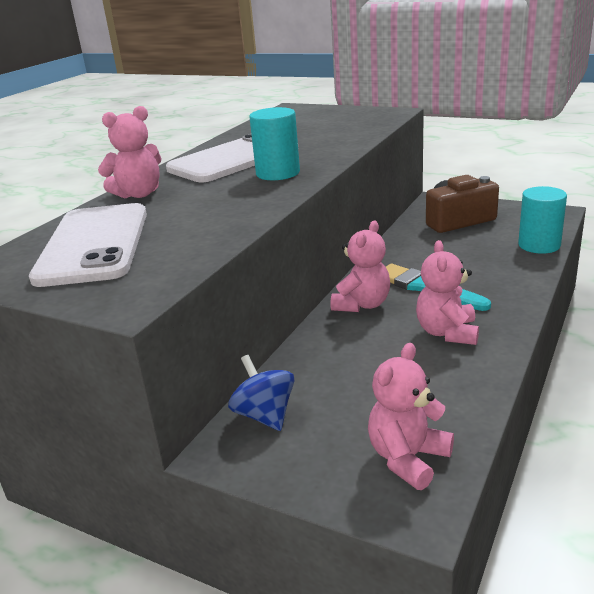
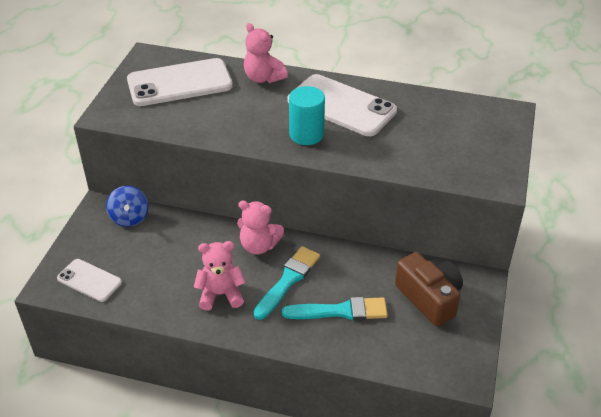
camera: 75 degrees right, 15 degrees up
blue spinning top [228,355,295,431] -> blue spinning top turned 120 degrees clockwise [106,186,148,227]
pink teddy bear [368,343,454,490] -> white phone [57,259,122,302]
turquoise cylinder [518,186,567,254] -> none
none -> turquoise brush [282,297,388,320]

